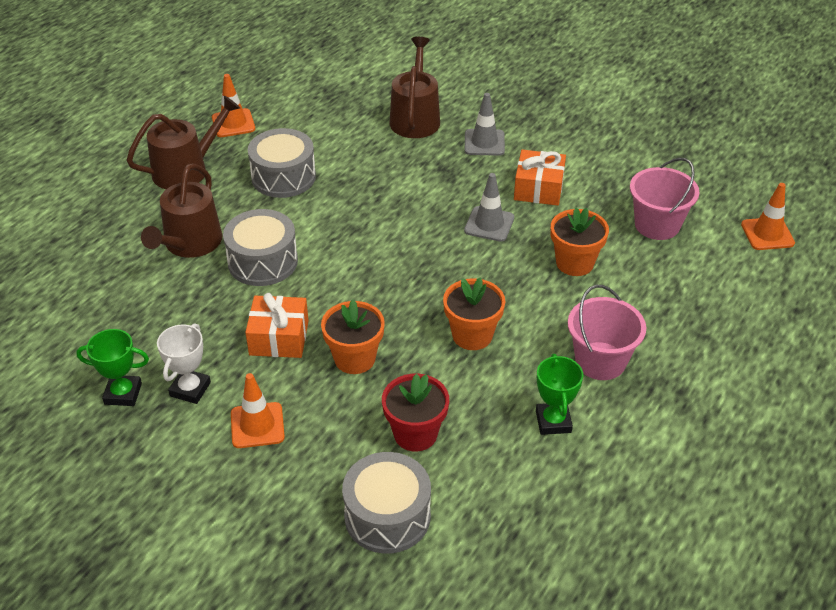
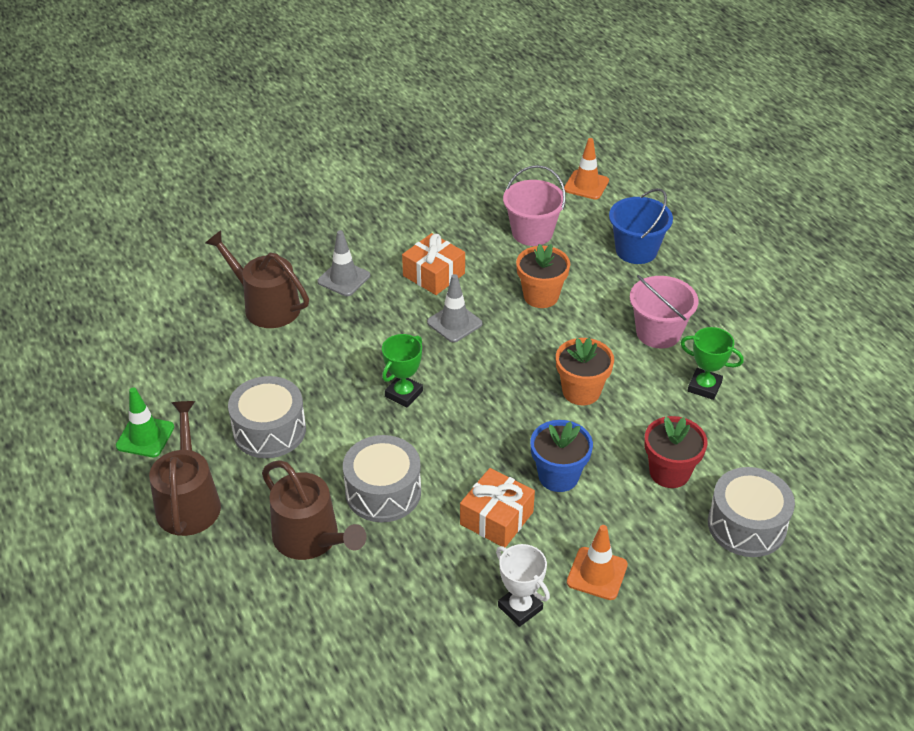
camera: 60 degrees left, 0 degrees up
green trophy [76,329,149,406] -> green trophy moved to [382,334,423,407]
orange traffic cone [212,74,255,137] -> green traffic cone [116,387,174,457]
orange flower pot [321,299,385,374] -> blue flower pot [530,420,593,492]
none -> blue bucket [609,188,673,264]

